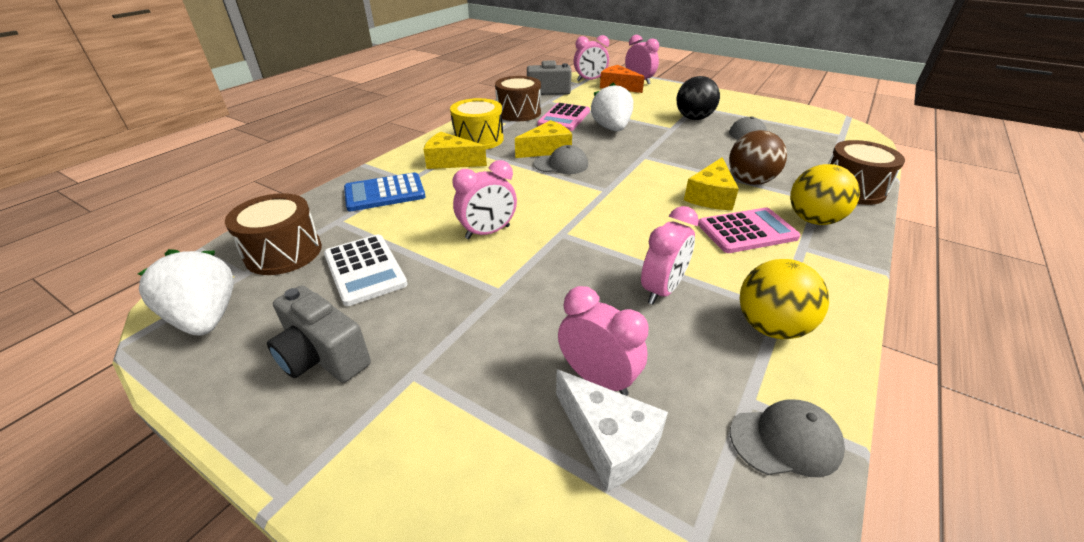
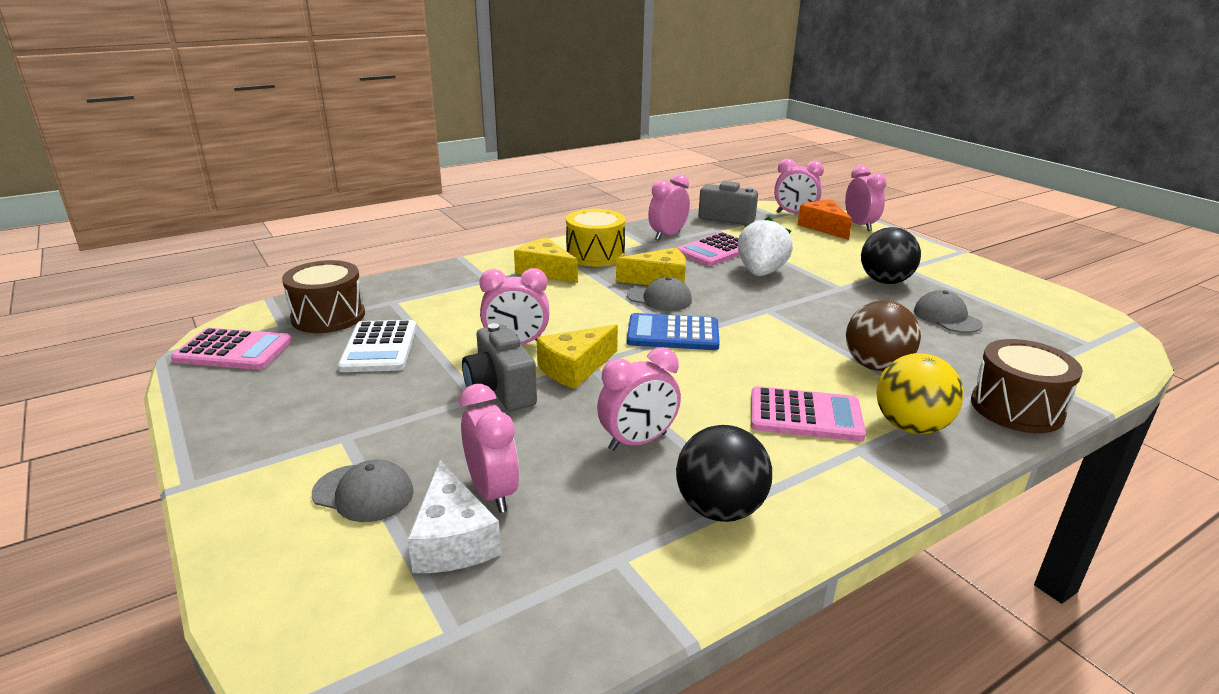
camera: 25 degrees right, 10 degrees down
white strawberry [138,249,234,336] -> pink calculator [171,328,292,370]
grey camera [267,285,371,383] -> grey camera moved to [462,323,537,411]
blue calculator [344,172,426,211] -> blue calculator moved to [627,313,720,350]
brown drum [495,76,541,121] -> pink clock [648,174,690,240]
yellow cheese [684,157,739,210] -> yellow cheese moved to [537,324,618,389]
grey cap [730,399,845,477] -> grey cap moved to [312,459,414,522]
yellow ball [739,259,829,339] -> black ball [676,425,772,522]

